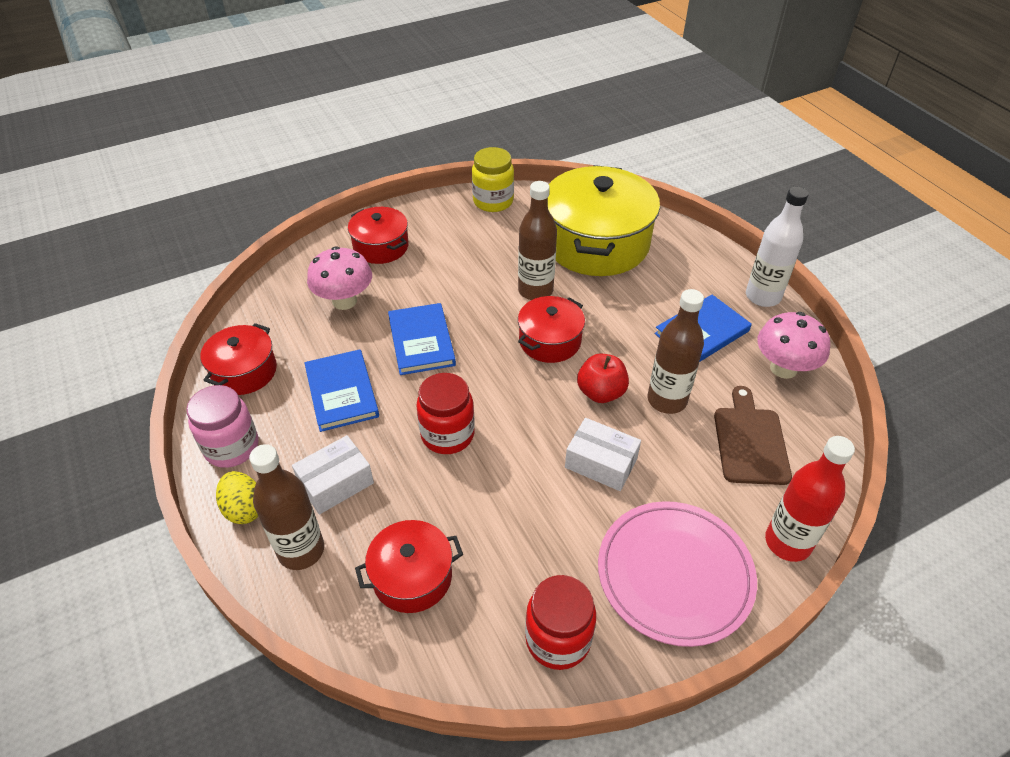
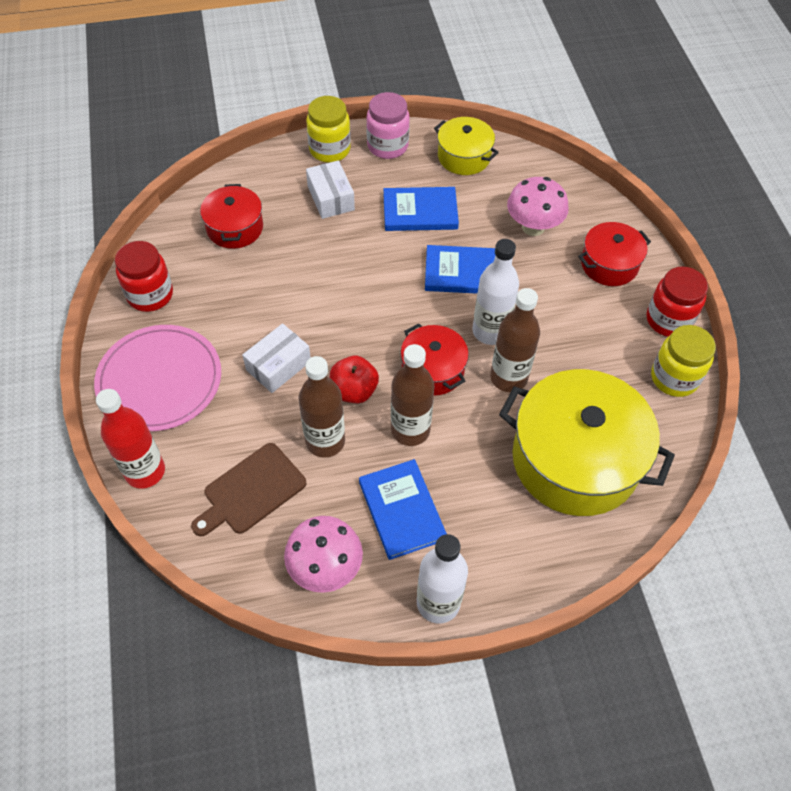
camera: 105 degrees right, 10 degrees up
red pot [200,323,277,395] -> yellow pot [434,117,499,175]
yellow egg [216,471,258,524] -> yellow jar [306,96,351,163]
brown bottle [249,444,324,570] -> brown bottle moved to [391,344,434,446]
red jar [417,373,475,454] -> red jar moved to [647,266,708,337]
brown cutting board [714,386,792,485] -> brown cutting board turned 120 degrees clockwise [191,443,306,536]
none -> white bottle [472,239,519,345]

